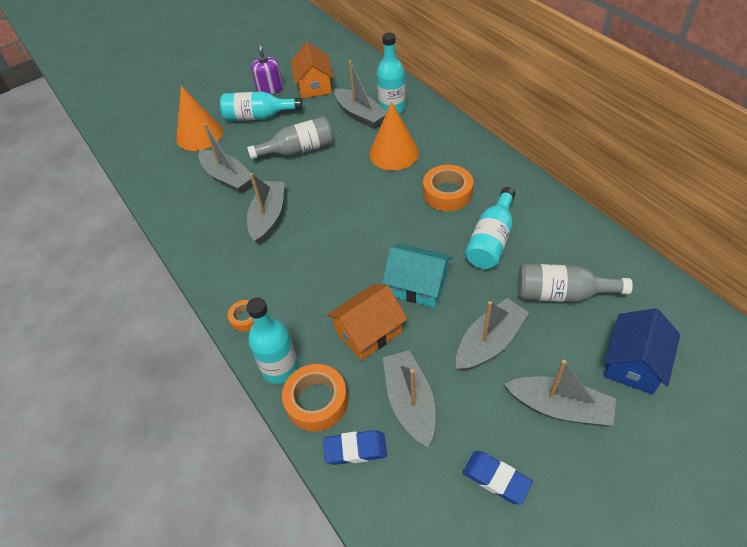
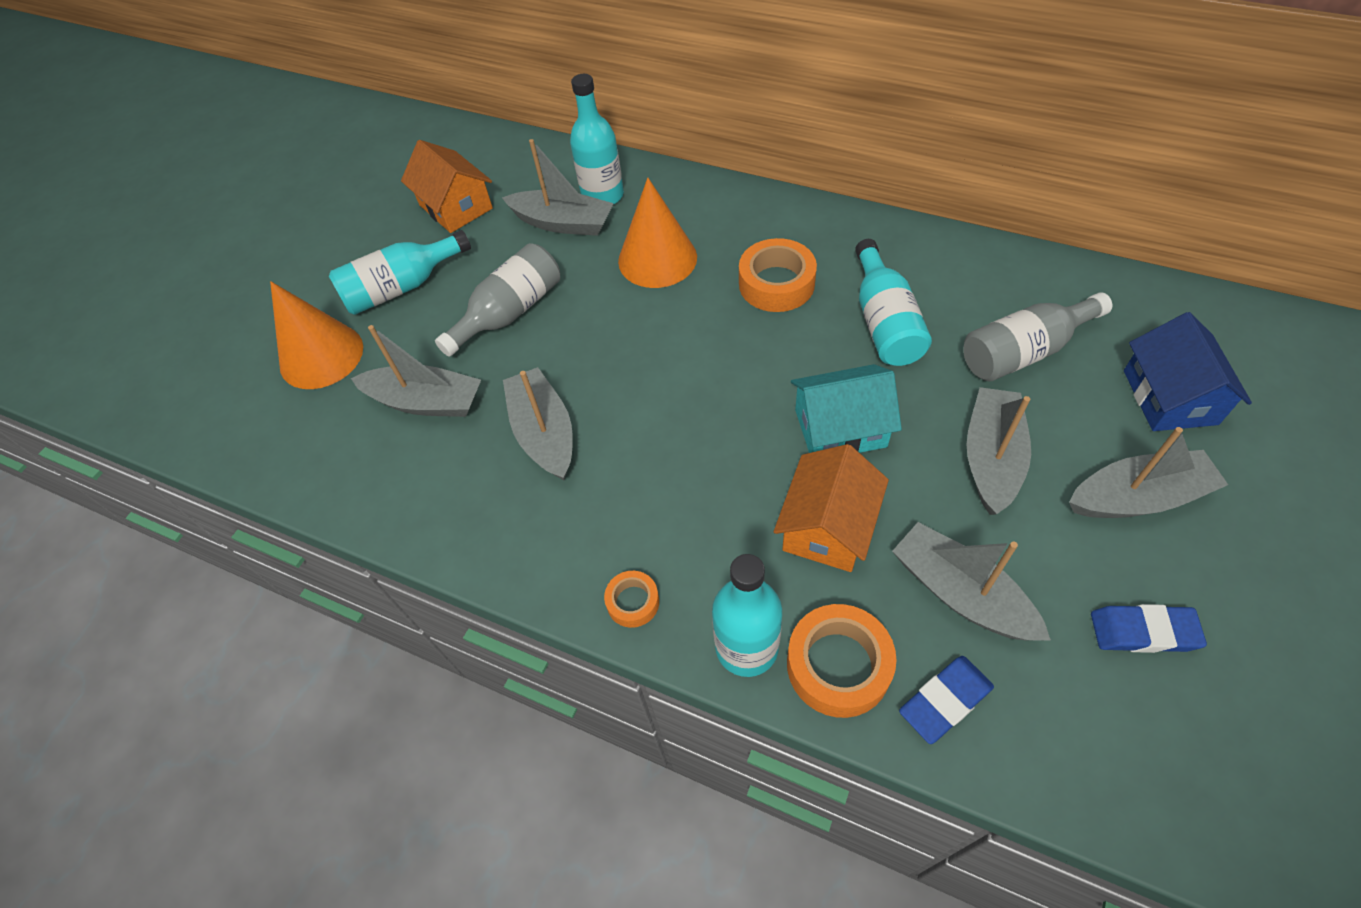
camera: 30 degrees left, 5 degrees up
purple soap dispenser [251,41,283,94] -> none

